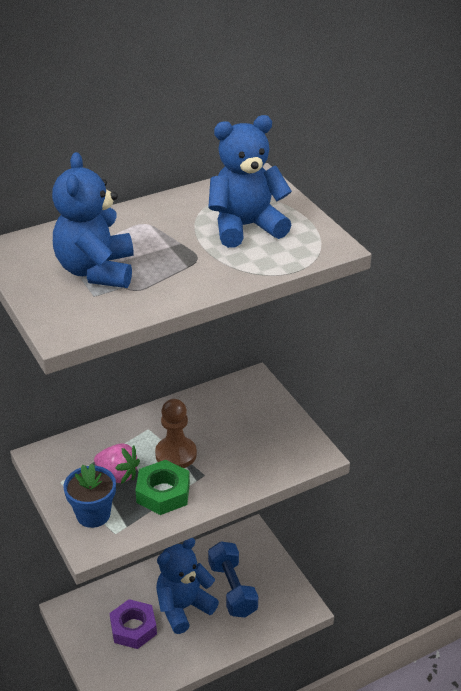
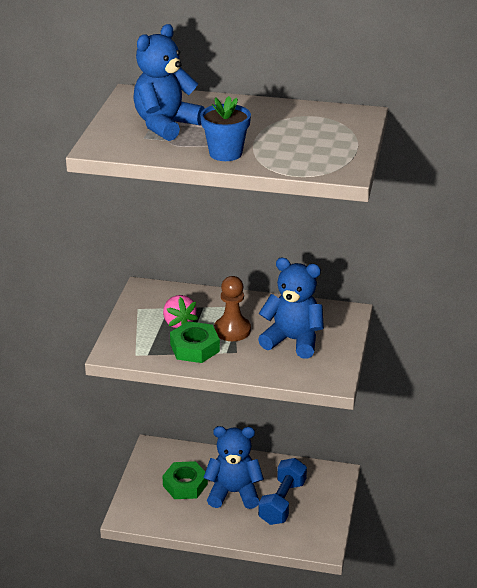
camera: 40 degrees right, 5 degrees down
blue flower pot [64,464,116,528] -> blue flower pot moved to [200,96,251,161]
purple nut [110,599,157,649] -> green nut [162,461,208,499]
blue teddy bear [208,115,292,248] -> blue teddy bear moved to [258,257,324,359]

